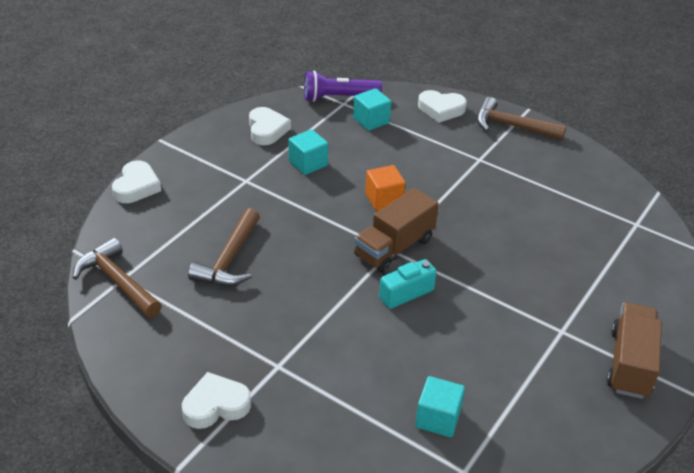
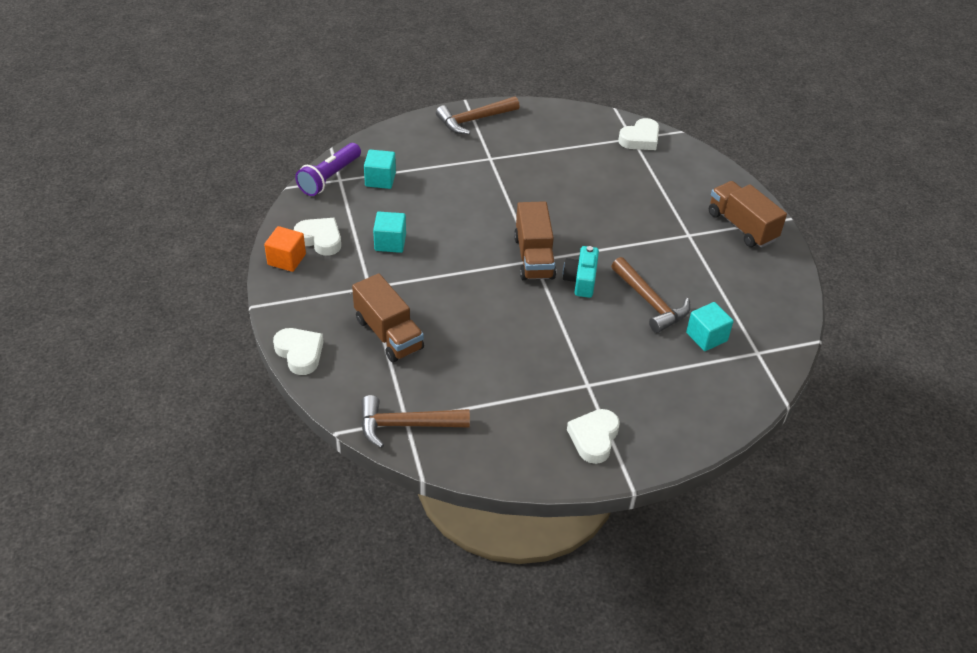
camera: 50 degrees left, 5 degrees up
brown hammer [188,208,260,286] -> brown hammer moved to [611,257,690,333]
orange cube [365,165,406,211] -> orange cube moved to [264,226,306,272]
white heart [418,90,467,123] -> white heart moved to [618,118,659,150]
none -> brown truck [352,273,424,363]

